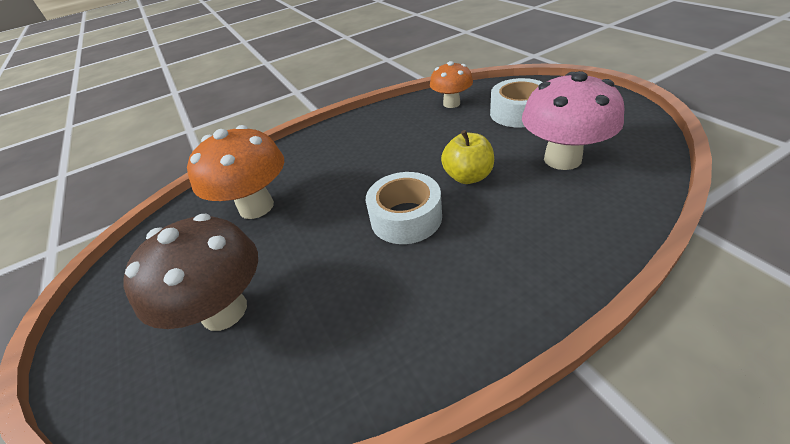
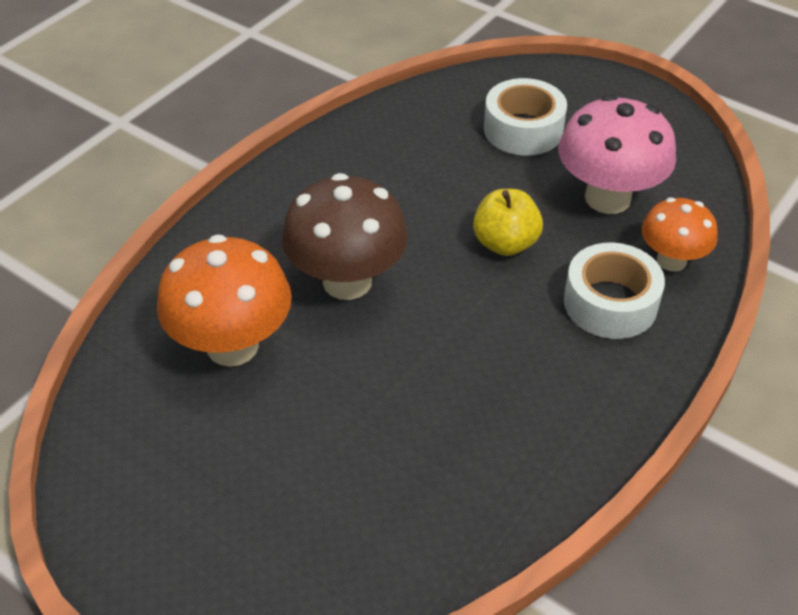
camera: 30 degrees left, 5 degrees up
brown mushroom [124,214,258,331] -> brown mushroom moved to [282,173,408,300]
white tape [366,172,442,244] -> white tape moved to [564,242,665,339]
orange mushroom [430,61,473,108] -> orange mushroom moved to [642,197,718,272]

